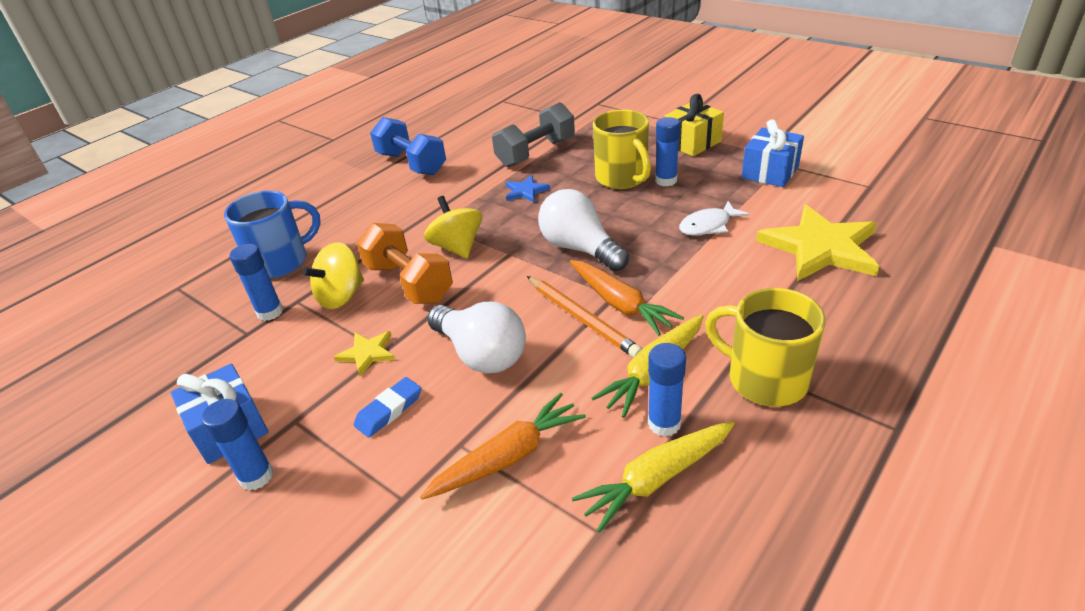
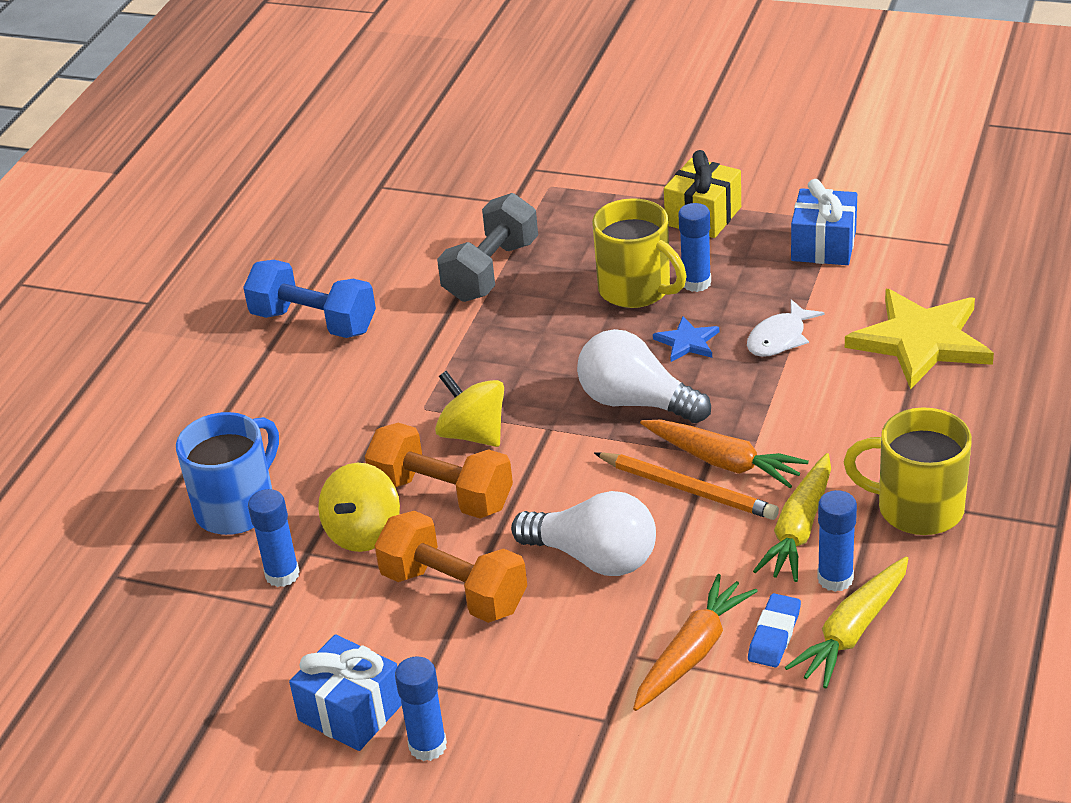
camera: 20 degrees left, 0 degrees up
yellow star [334,331,395,376] -> orange dumbbell [374,511,527,623]
blue eraser [354,377,421,438] -> blue eraser moved to [748,593,801,667]
blue star [506,175,550,203] -> blue star moved to [653,317,719,362]

